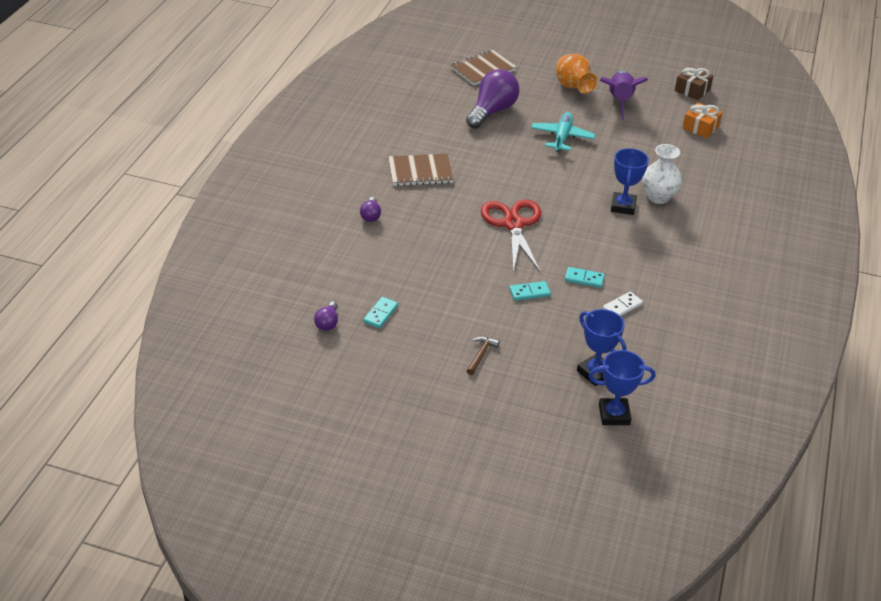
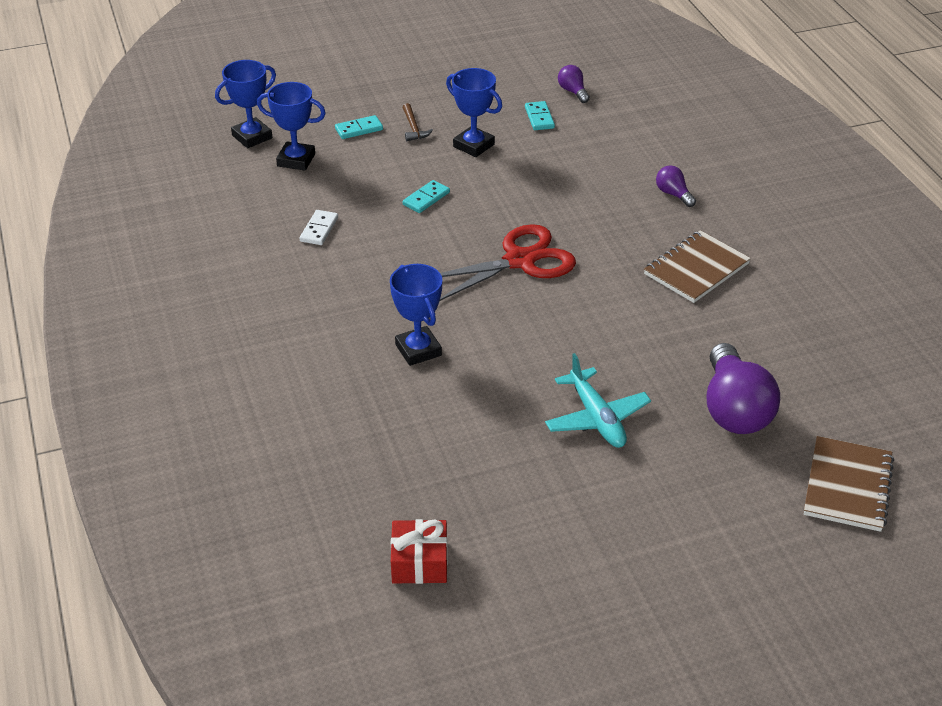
camera: 145 degrees right, 0 degrees up
red scissors [481,200,541,273] -> red scissors turned 75 degrees counterclockwise [440,224,576,301]
orange vase [556,54,597,94] -> none
turquoise domino [565,267,605,288] -> turquoise domino moved to [335,115,383,139]
purple rocket [600,71,648,119] -> none
white vase [642,144,682,204] -> none
brown gift [675,66,713,100] -> none
orange gift [682,103,723,138] -> red gift [391,519,448,584]
none -> blue trophy [446,68,502,157]

